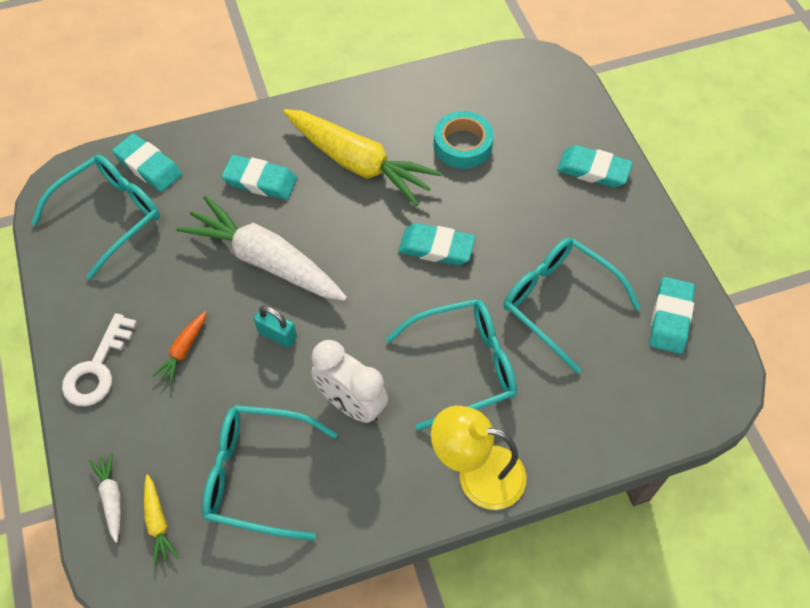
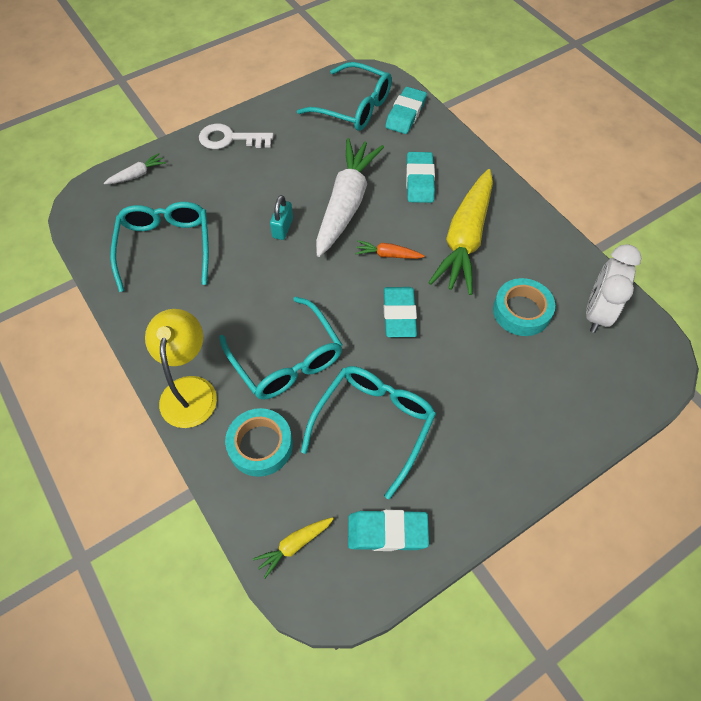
camera: 75 degrees right, 0 degrees up
yellow carrot [144,474,179,566] -> yellow carrot moved to [253,517,334,578]
orange carrot [152,311,206,385] -> orange carrot moved to [355,240,425,259]
white clock [311,340,388,423] -> white clock moved to [586,244,641,333]
turquoise eraser [557,145,633,188] -> none
none -> turquoise tape [225,408,293,477]

